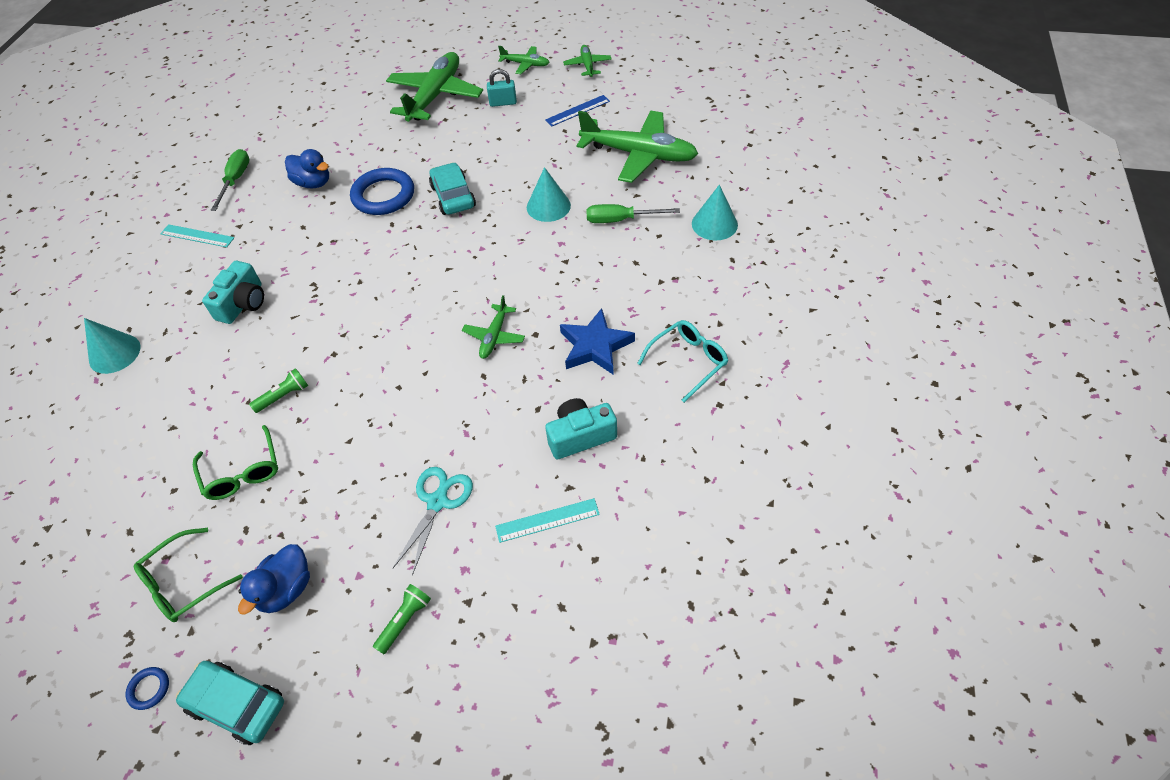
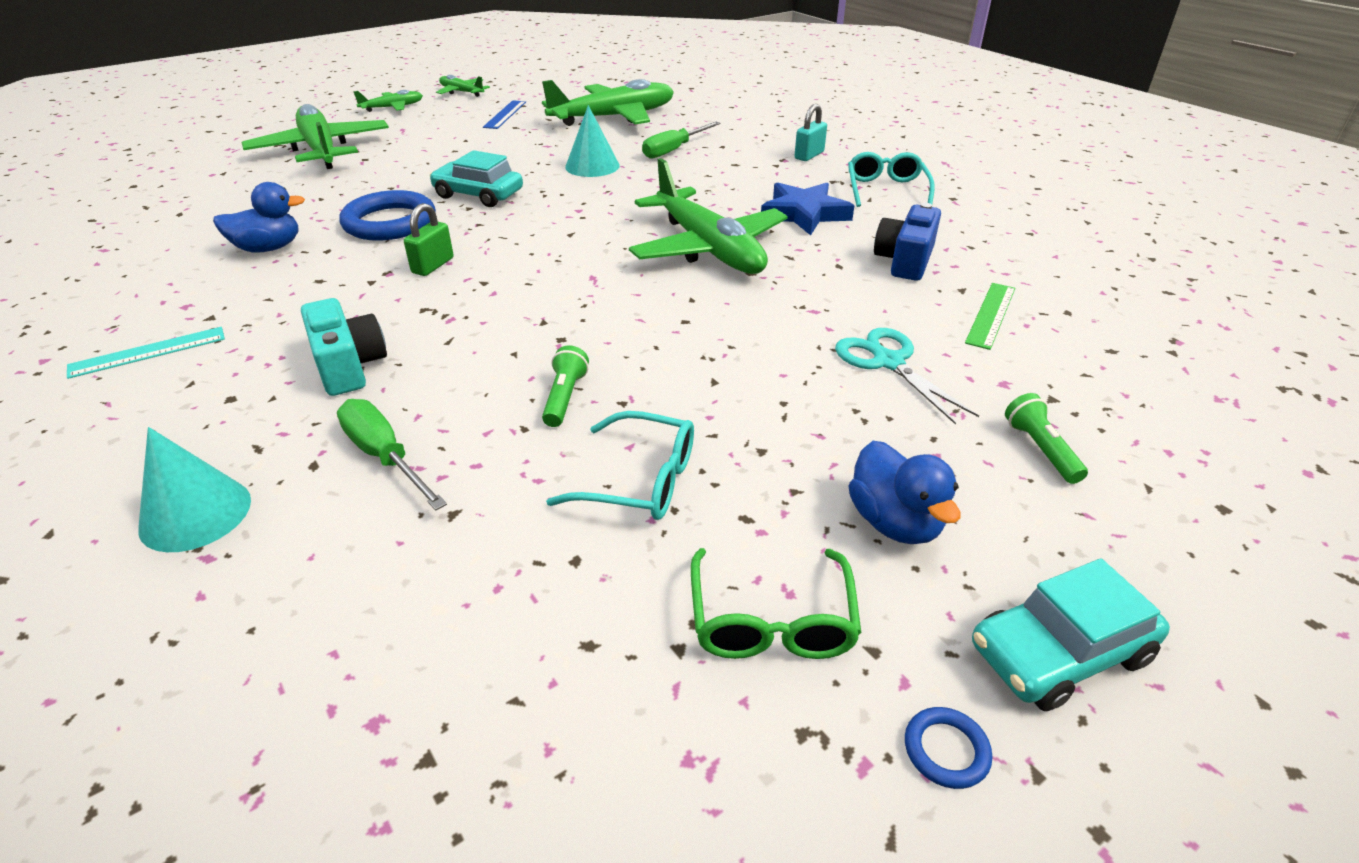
camera: 50 degrees left, 15 degrees down
green glasses [193,425,278,500] -> turquoise glasses [546,411,694,520]
green screwdriver [210,149,250,211] -> green screwdriver moved to [337,399,447,511]
green plane [462,295,525,359] -> green plane [629,158,788,274], size x2.06
turquoise padlock [487,69,517,107] -> turquoise padlock moved to [794,104,827,161]
turquoise ruler [495,498,600,543] -> green ruler [965,283,1015,350]
turquoise camera [545,398,617,459] -> blue camera [874,203,941,281]
turquoise cone [692,185,738,240] -> none
none -> green padlock [404,203,454,276]

